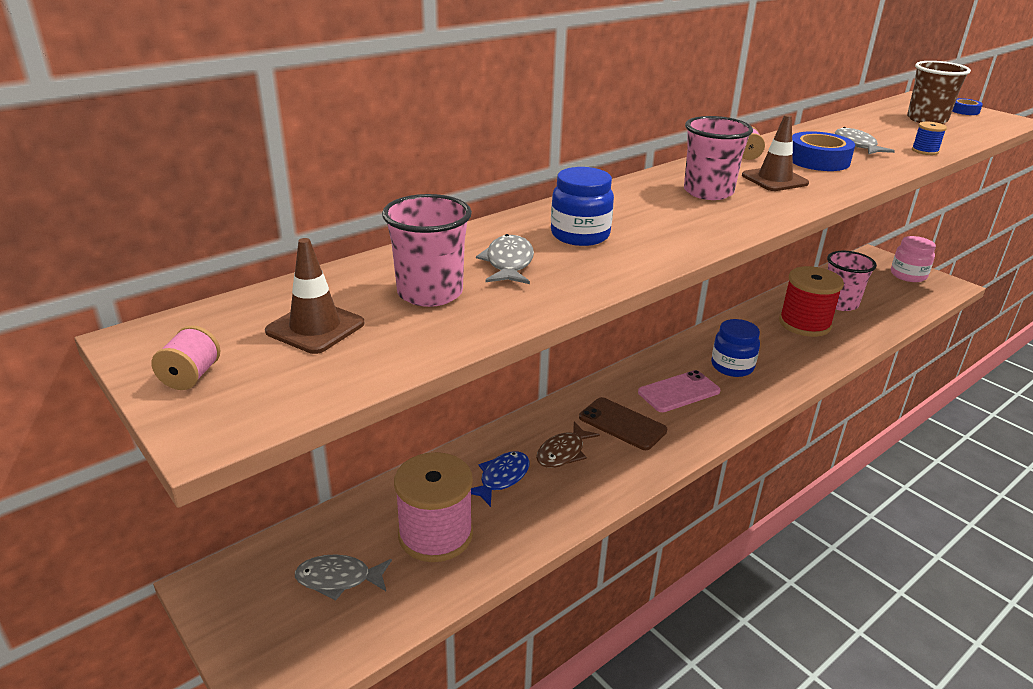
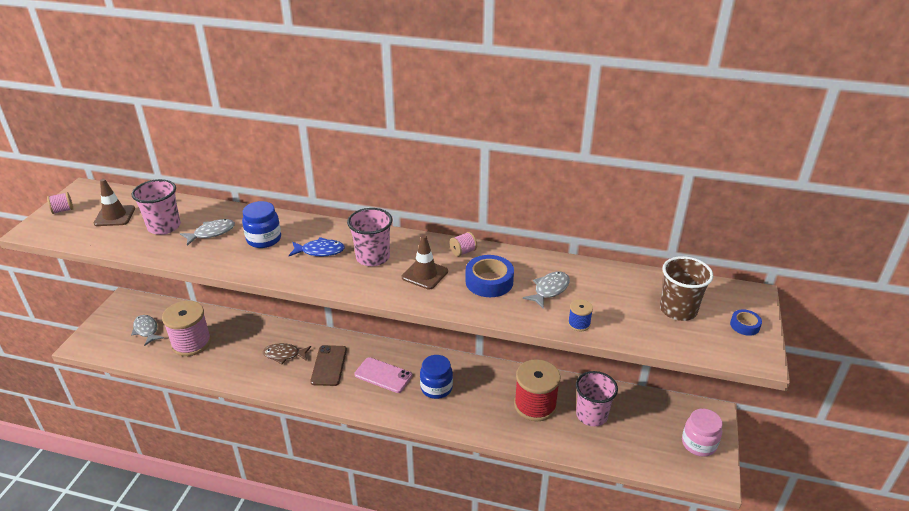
camera: 55 degrees right, 5 degrees up
blue fish [471,451,530,507] -> blue fish moved to [289,237,345,256]

